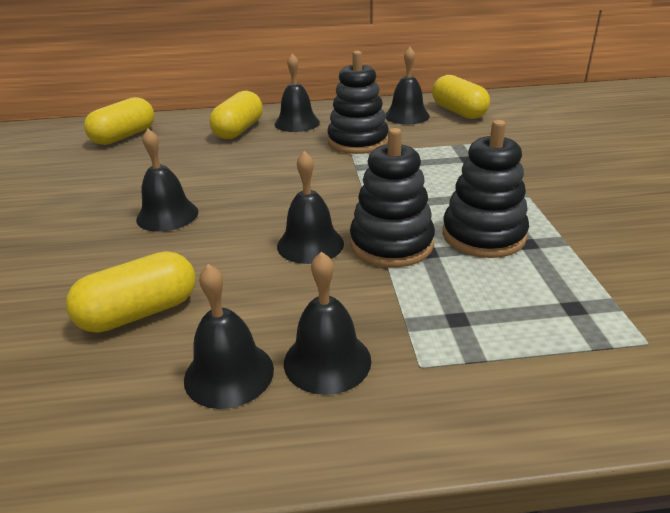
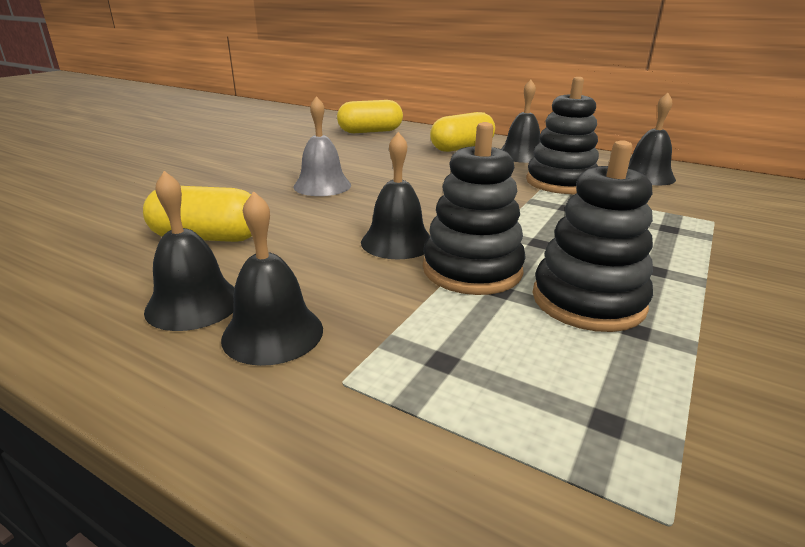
camera: 35 degrees right, 5 degrees down
black bell [136,129,198,232] -> grey bell [293,96,351,196]
yellow capsule [432,75,490,119] -> none

